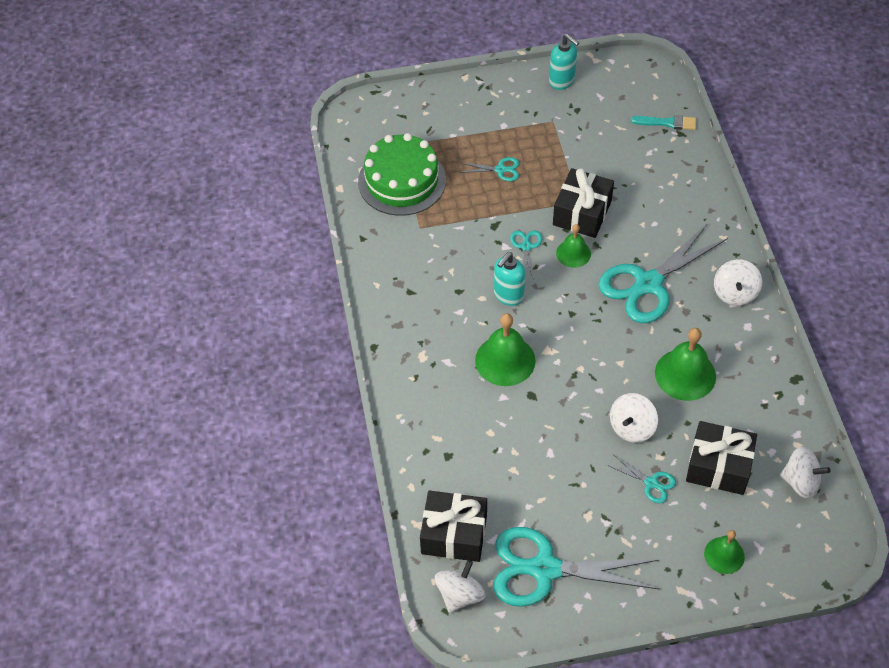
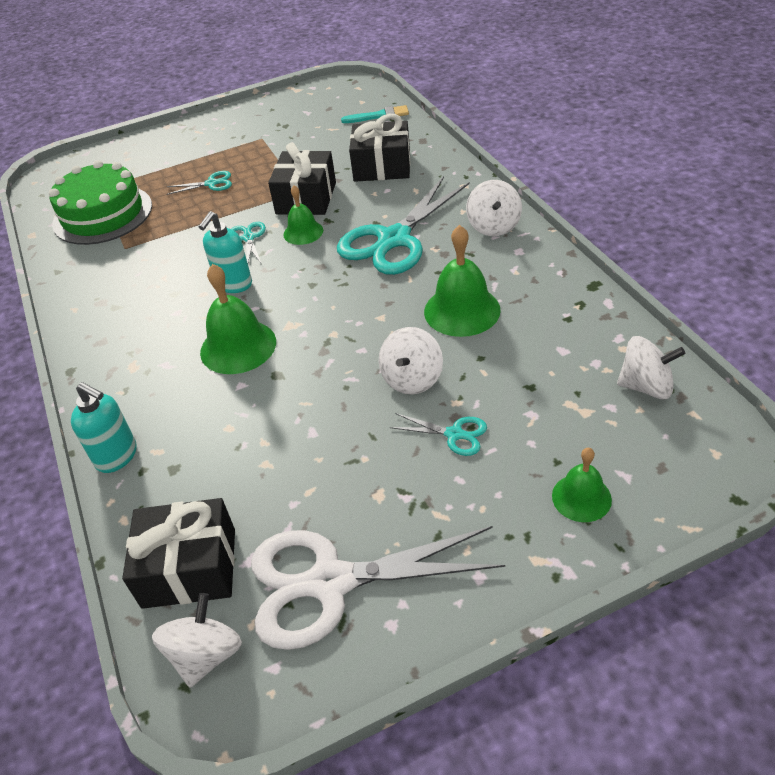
camera: 10 degrees left, 10 degrees down
turquoise scissors [493,527,659,607] -> white scissors [251,526,505,650]
turquoise soap dispenser [549,34,579,90] -> turquoise soap dispenser moved to [71,382,137,473]
black gift [686,421,757,495] -> black gift moved to [349,114,410,182]

